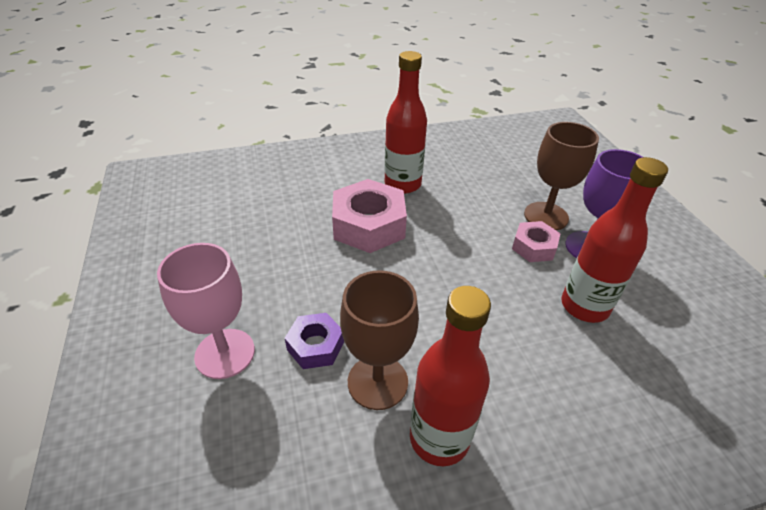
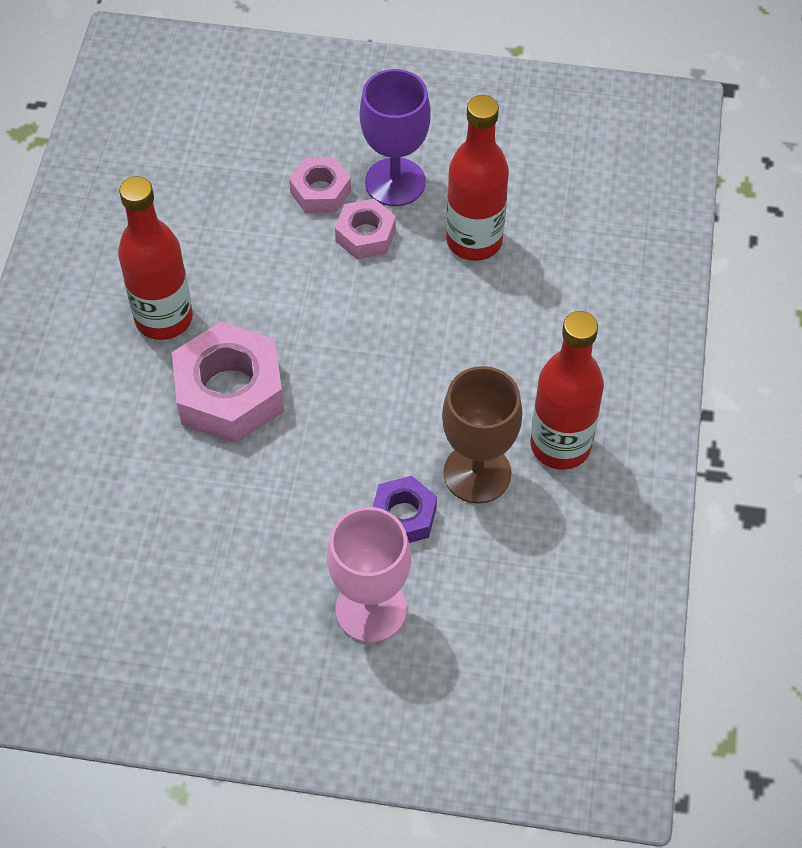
camera: 65 degrees left, 15 degrees up
brown goblet [524,122,599,231] -> pink nut [289,157,351,213]

